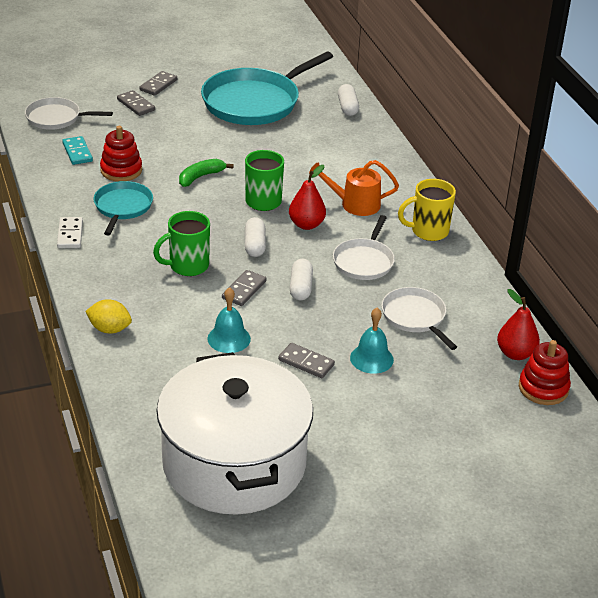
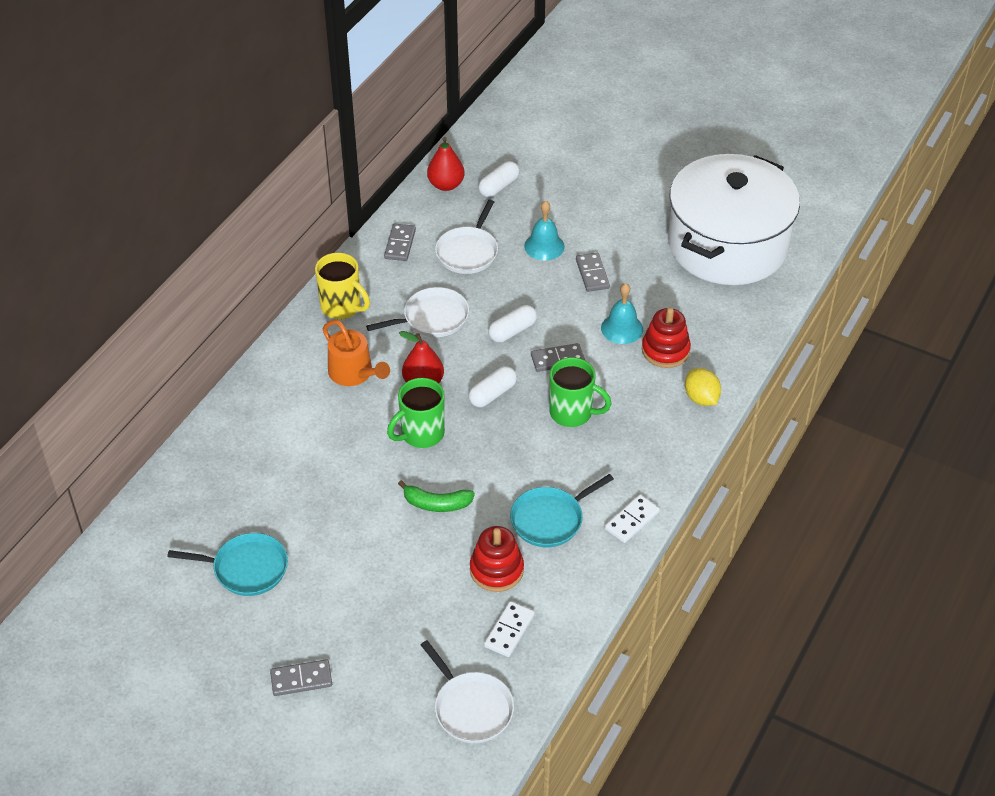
camera: 130 degrees left, 10 degrees up
turquoise domino [62,136,93,165] -> white domino [484,601,535,657]
grey domino [117,90,155,116] -> grey domino moved to [384,223,416,261]
turquoise pan [201,51,333,125] -> turquoise pan [167,533,288,596], size x0.54
white capsule [338,84,359,116] -> white capsule moved to [478,161,520,197]
red stacking toy [519,340,571,405] -> red stacking toy moved to [642,307,691,368]

